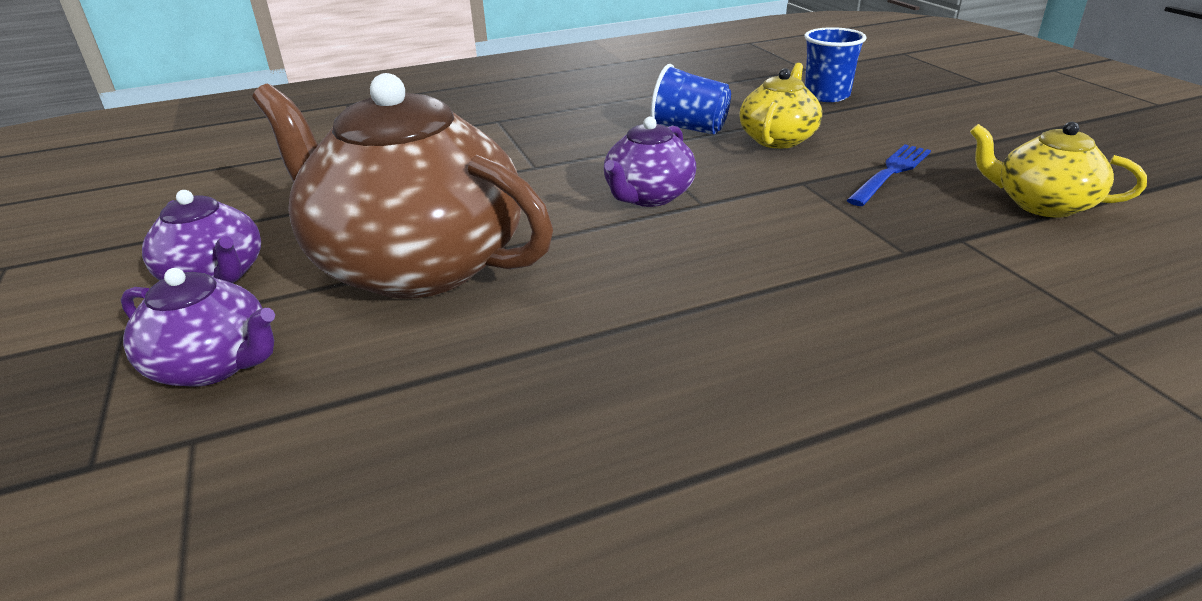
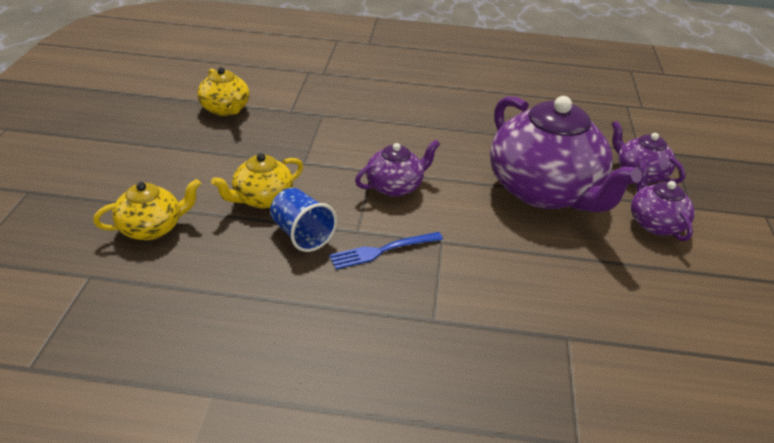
camera: 155 degrees left, 5 degrees up
brown teapot [252,73,553,299] -> purple teapot [490,96,642,213]
blue cup [804,27,867,102] -> yellow teapot [93,179,201,240]
blue fork [847,144,931,206] -> blue fork moved to [329,232,443,269]

